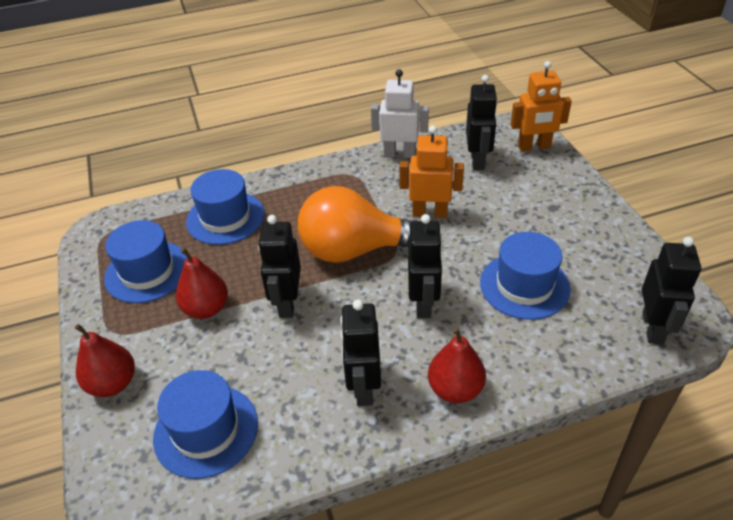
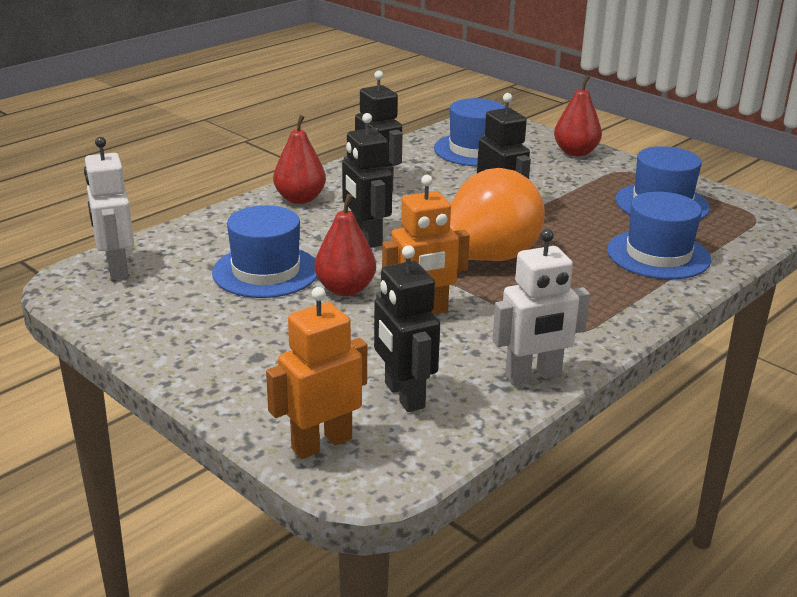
camera: 150 degrees right, 15 degrees down
red pear [176,248,228,319] -> red pear moved to [314,194,376,296]
black robot [642,237,701,344] -> white robot [84,137,134,280]

